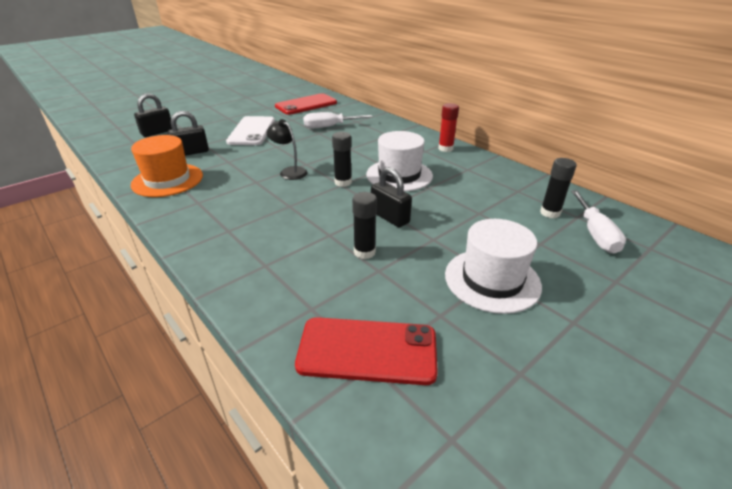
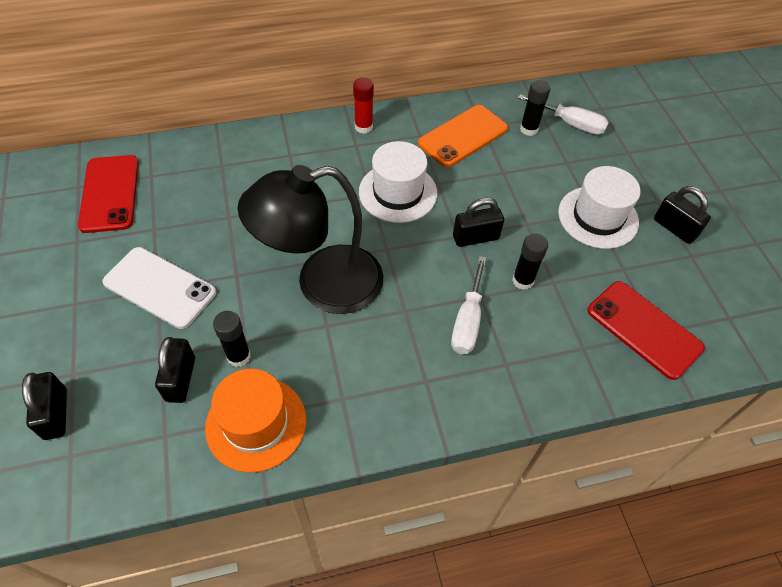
camera: 65 degrees left, 20 degrees up
black lamp [267,119,308,180] -> black lamp [238,165,384,314], size x2.33
red phone [295,317,438,385] -> red phone turned 75 degrees counterclockwise [587,281,705,380]
white screwdriver [303,112,372,128] -> white screwdriver moved to [451,256,486,354]
black glue stick [332,132,352,187] -> black glue stick moved to [213,311,251,367]
none -> orange phone [418,105,508,168]
none -> black padlock [654,186,711,244]

